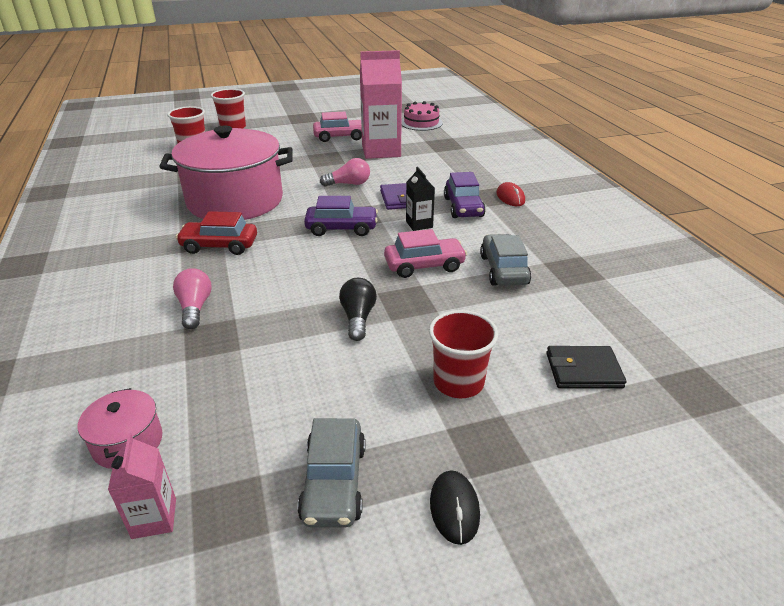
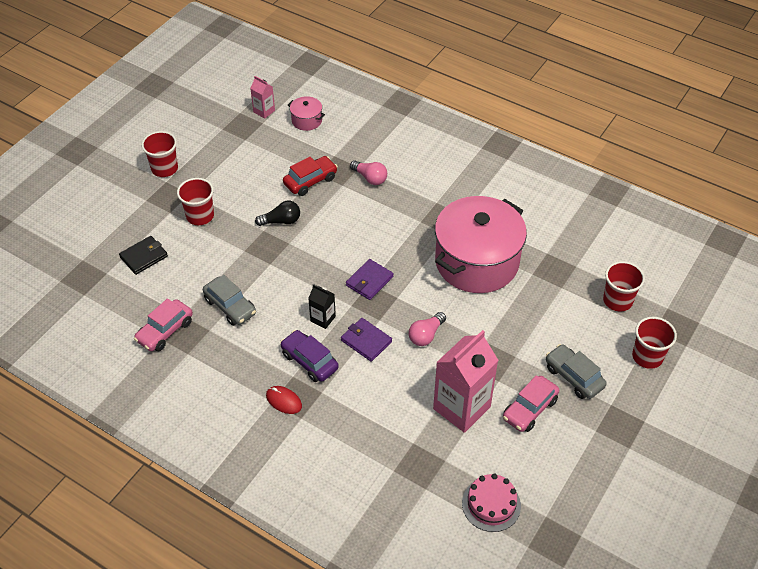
camera: 140 degrees right, 15 degrees up
red car [176,211,257,255] -> red car moved to [283,156,338,196]
grey car [297,418,366,527] -> grey car moved to [546,344,607,399]
purple car [304,196,378,236] -> purple wallet [346,259,394,300]
black light bulb [339,278,377,341] -> black light bulb turned 60 degrees counterclockwise [255,201,300,226]
pink car [384,229,467,278] -> pink car moved to [134,298,193,351]
black mouse [430,470,480,545] -> red cup [141,131,178,177]

